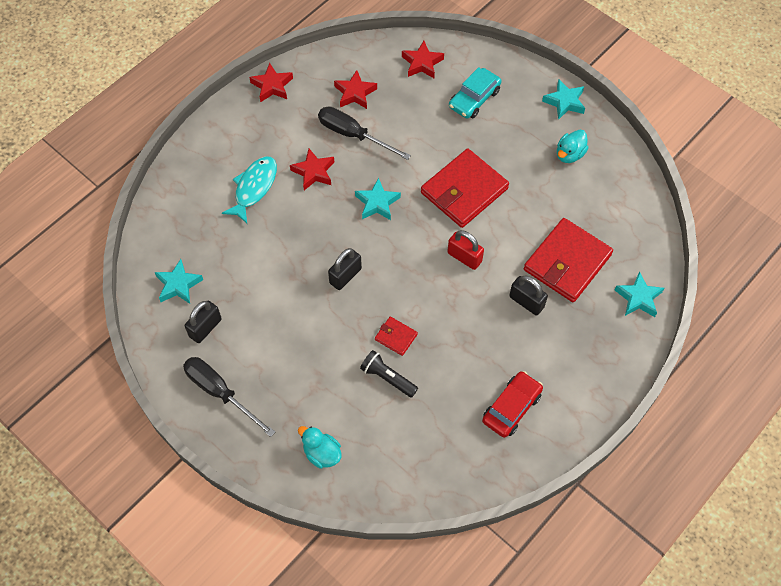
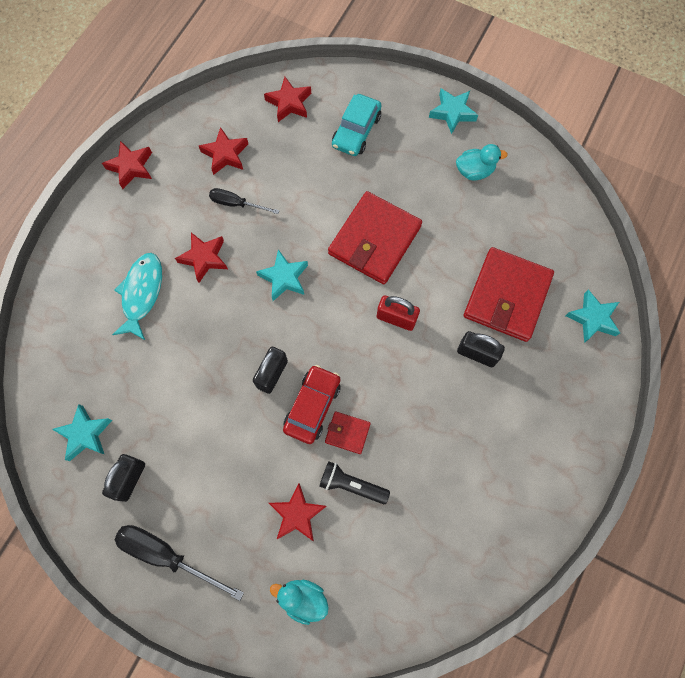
camera: 15 degrees left, 10 degrees up
black screwdriver [318,106,411,160] -> black screwdriver [209,188,280,214], size x0.61
red car [482,371,543,438] -> red car moved to [283,365,341,444]
turquoise duck [557,130,589,163] -> turquoise duck turned 120 degrees counterclockwise [456,144,508,181]
none -> red star [269,483,327,541]

